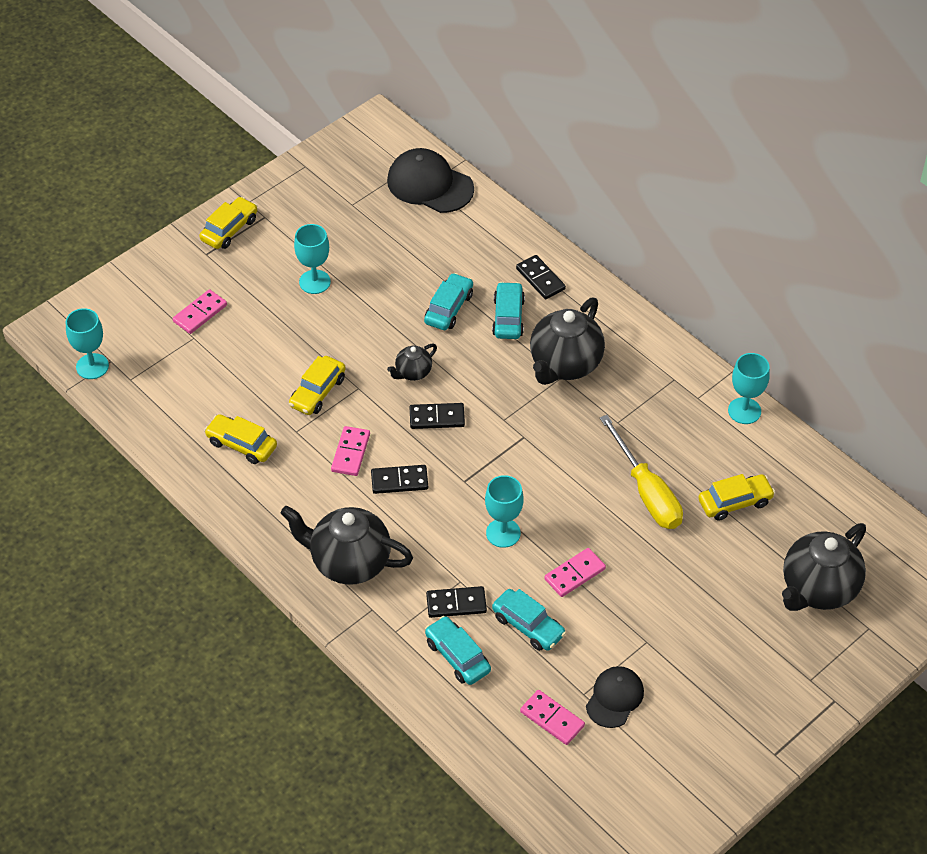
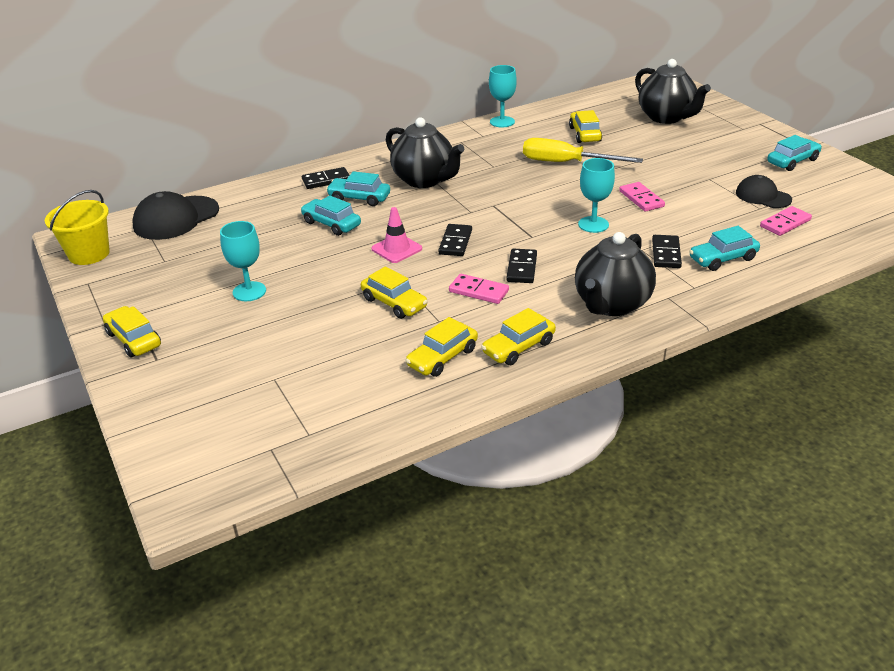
camera: 75 degrees left, 15 degrees down
turquoise goblet [66,308,109,379] -> none
pink domino [173,289,227,334] -> none
black teapot [387,344,437,381] -> pink traffic cone [371,207,422,263]
turquoise car [492,589,566,651] -> turquoise car moved to [767,135,822,171]
yellow screwdriver [600,415,683,529] -> yellow screwdriver turned 150 degrees counterclockwise [523,138,643,163]
none -> yellow bucket [45,190,110,265]
none -> yellow car [481,308,556,365]

